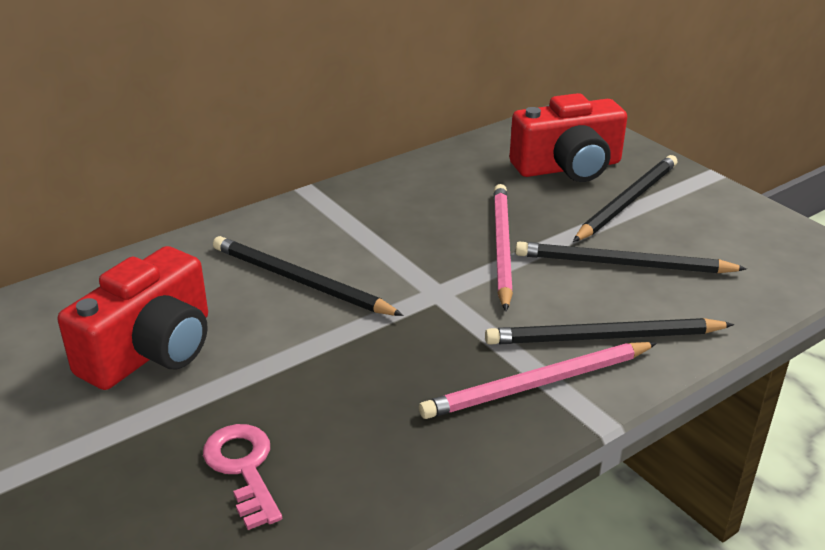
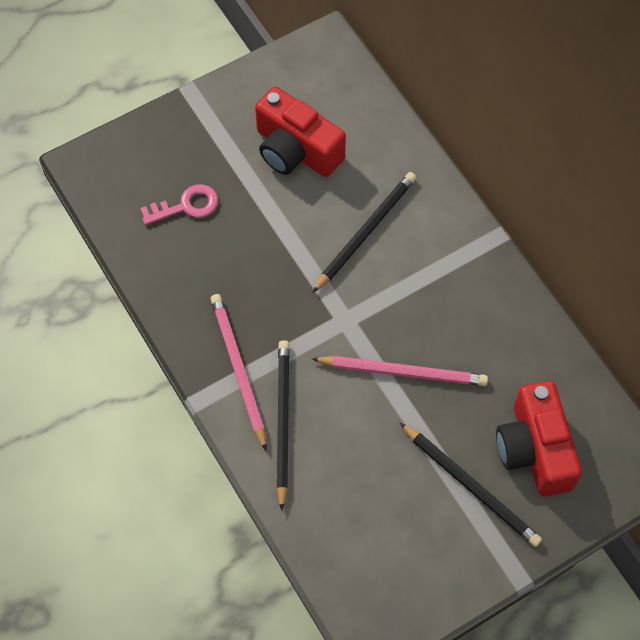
camera: 95 degrees right, 30 degrees up
black pencil [515,242,747,274] -> none

